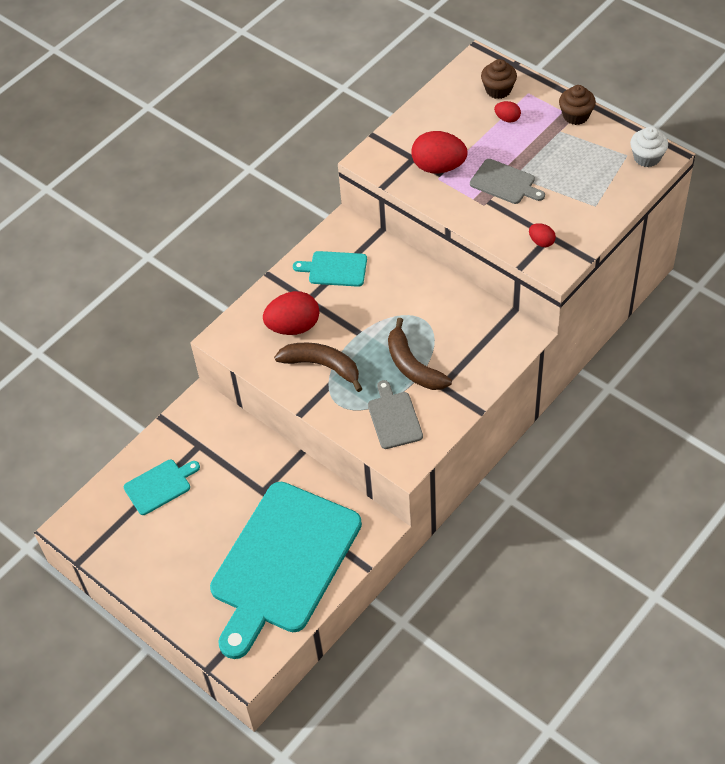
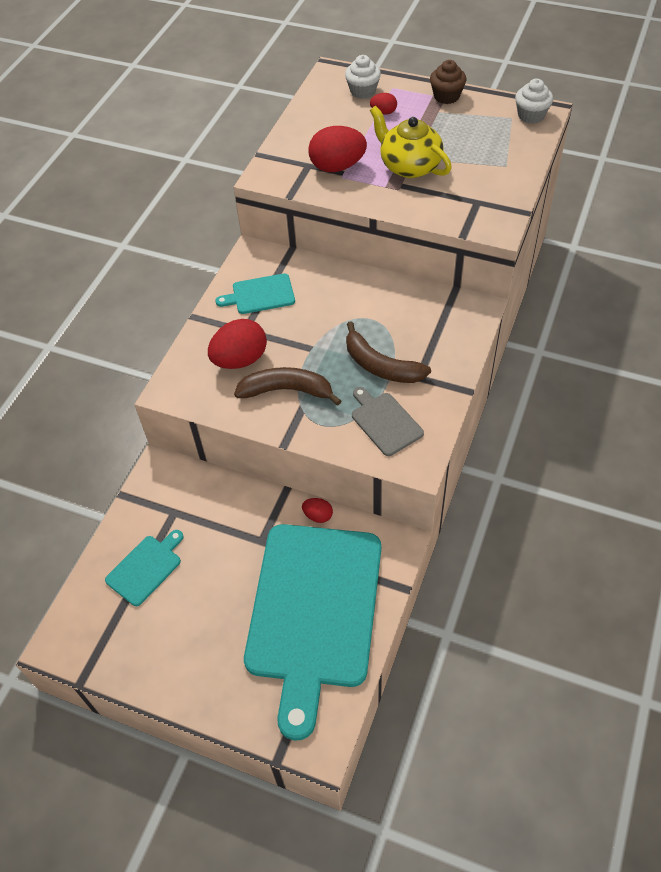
camera: 20 degrees left, 0 degrees up
grey cutting board [470,159,545,204] -> yellow teapot [370,106,452,178]
brown cupcake [481,59,517,99] -> white cupcake [345,55,381,99]
red egg [529,223,556,247] -> red egg moved to [302,498,333,523]

